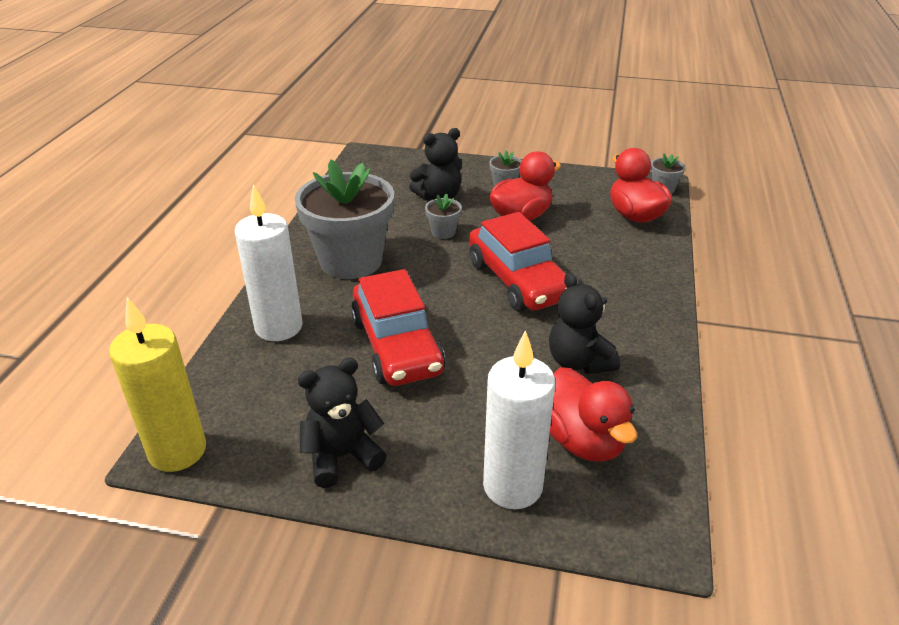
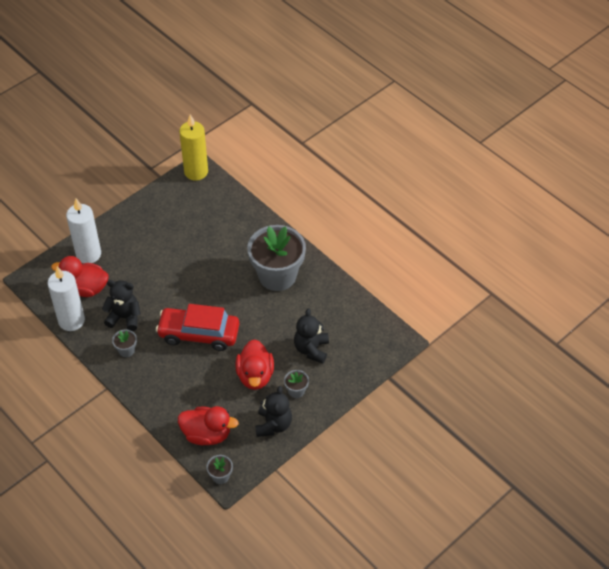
camera: 125 degrees right, 15 degrees up
white candle [234,184,303,341] -> white candle moved to [48,266,85,331]
black teddy bear [298,358,387,488] -> black teddy bear moved to [255,386,292,437]
red car [351,269,445,386] -> none
grey flower pot [425,193,462,239] -> grey flower pot moved to [112,330,137,357]

